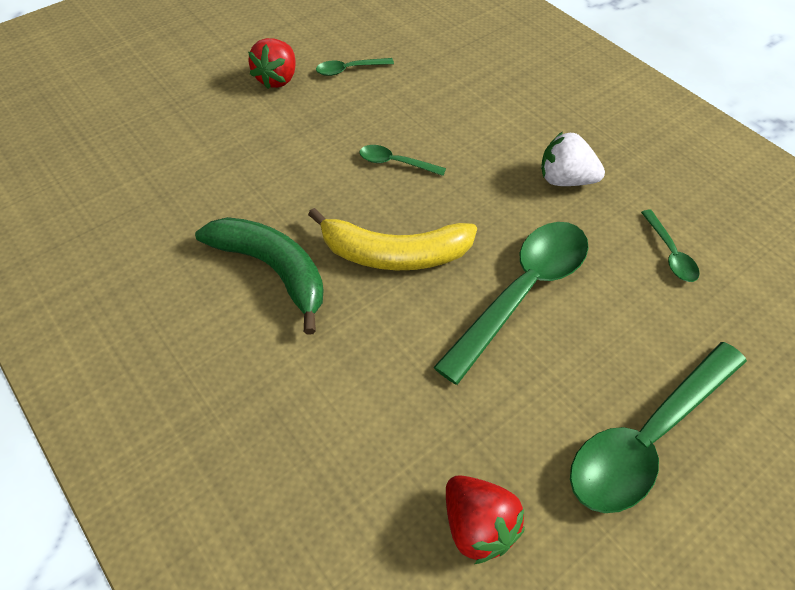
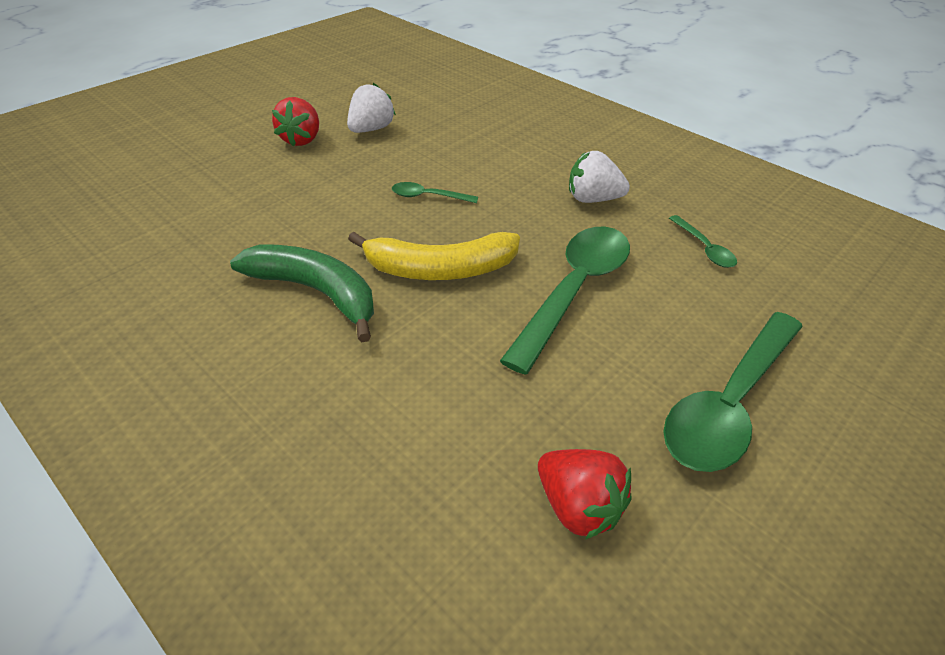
camera: 10 degrees left, 10 degrees down
green spoon [316,58,394,76] -> white strawberry [347,83,396,133]

